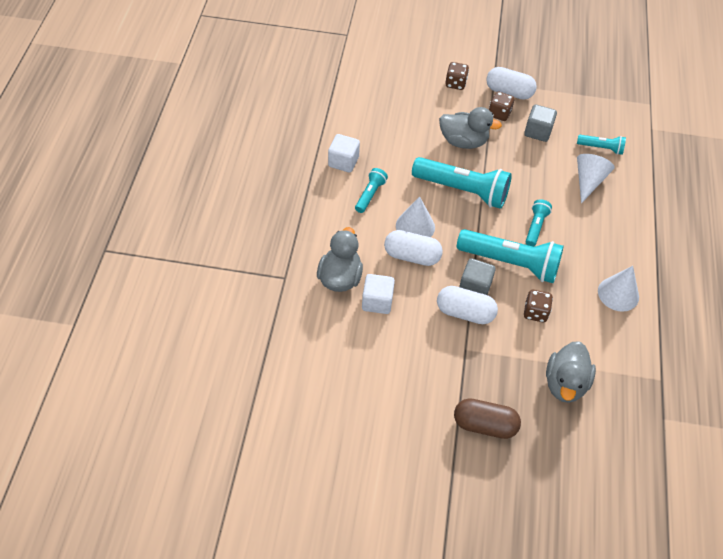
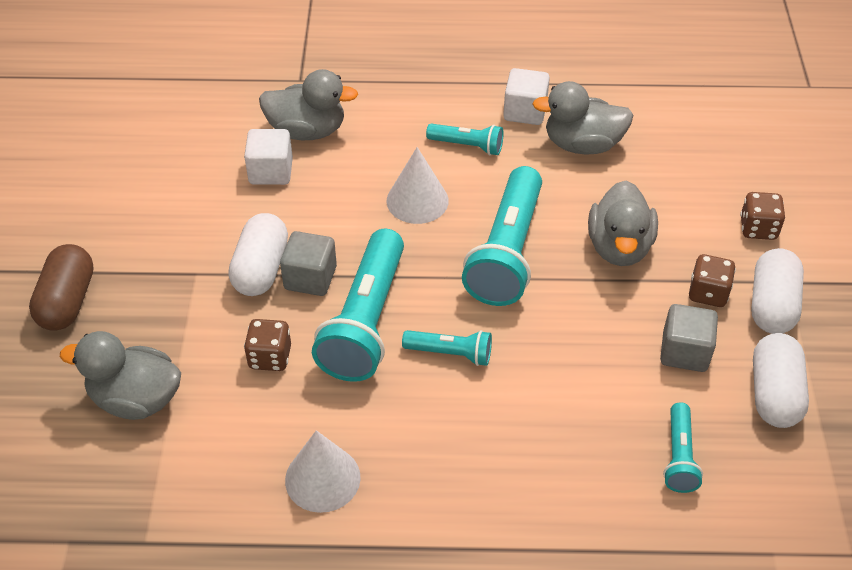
camera: 85 degrees right, 5 degrees down
white capsule [384,230,443,266] -> white capsule moved to [753,333,809,428]
white cone [577,154,615,203] -> none
none -> grey duck [533,81,633,155]

